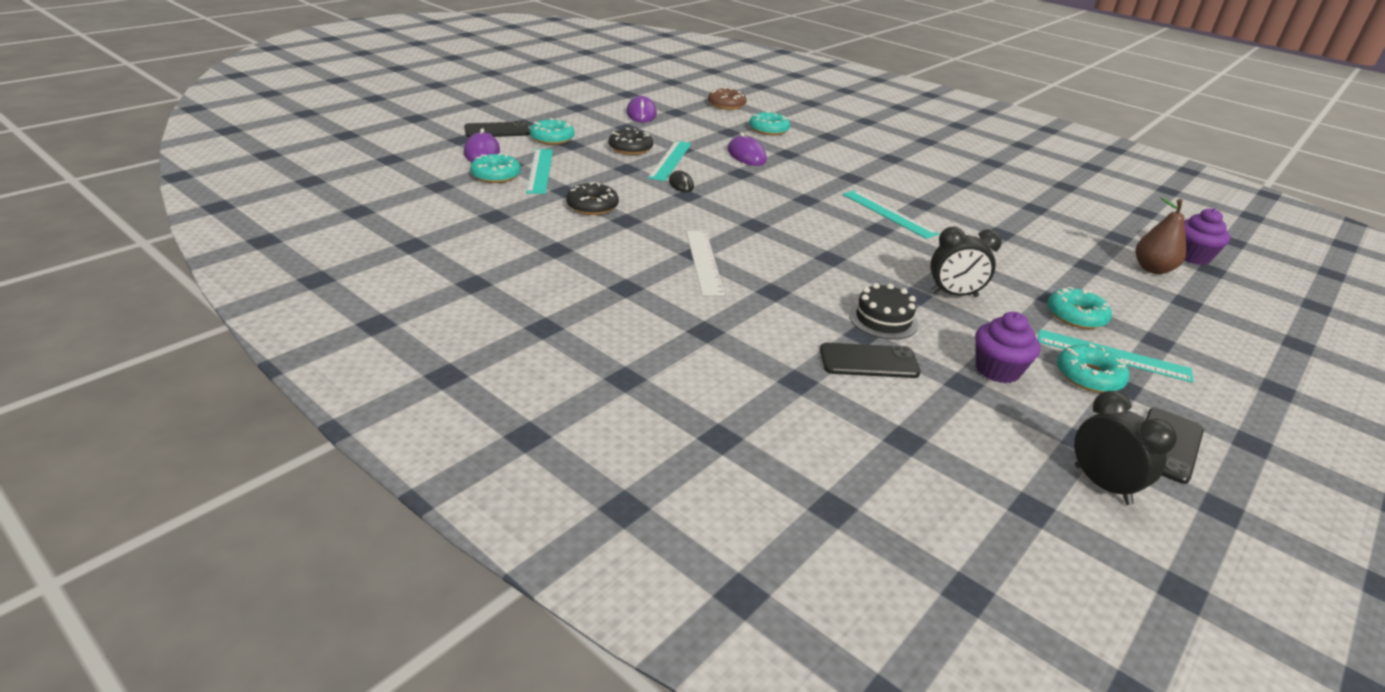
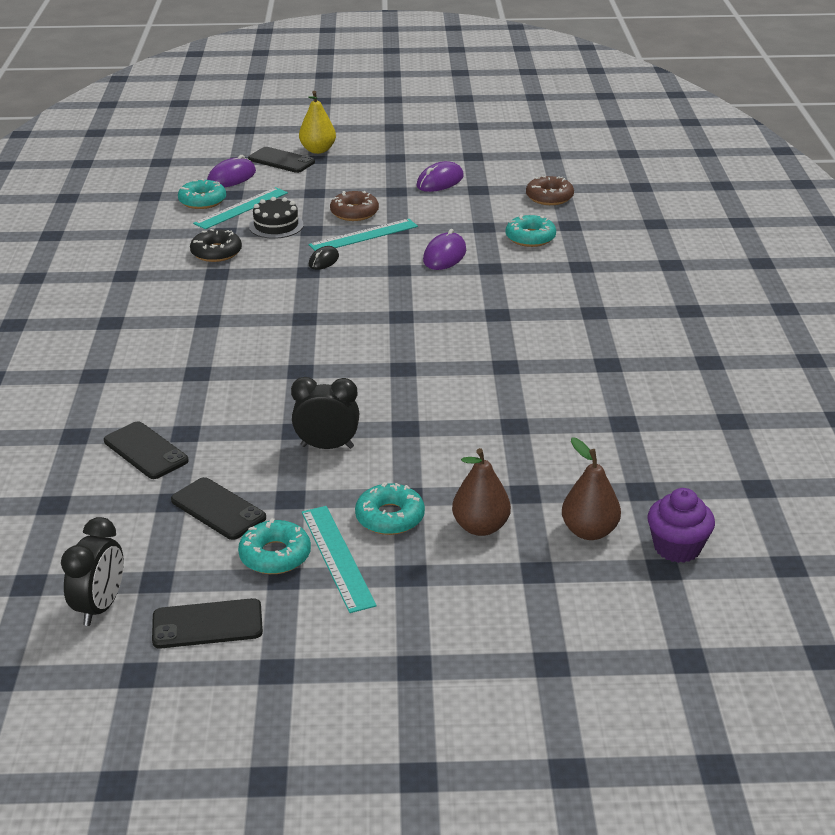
camera: 50 degrees right, 0 degrees up
turquoise donut [530,118,575,145] -> none
black donut [608,128,653,155] -> brown donut [330,191,379,221]
white ruler [686,231,725,296] -> none
turquoise ruler [843,190,939,239] -> none
black cake [849,283,918,339] -> black cake moved to [249,197,304,239]
black clock [930,226,1002,297] -> black clock turned 135 degrees clockwise [291,377,359,449]
purple cupcake [975,312,1040,383] -> black phone [171,477,266,540]
none -> yellow pear [299,91,336,154]
none -> brown pear [452,448,511,536]

